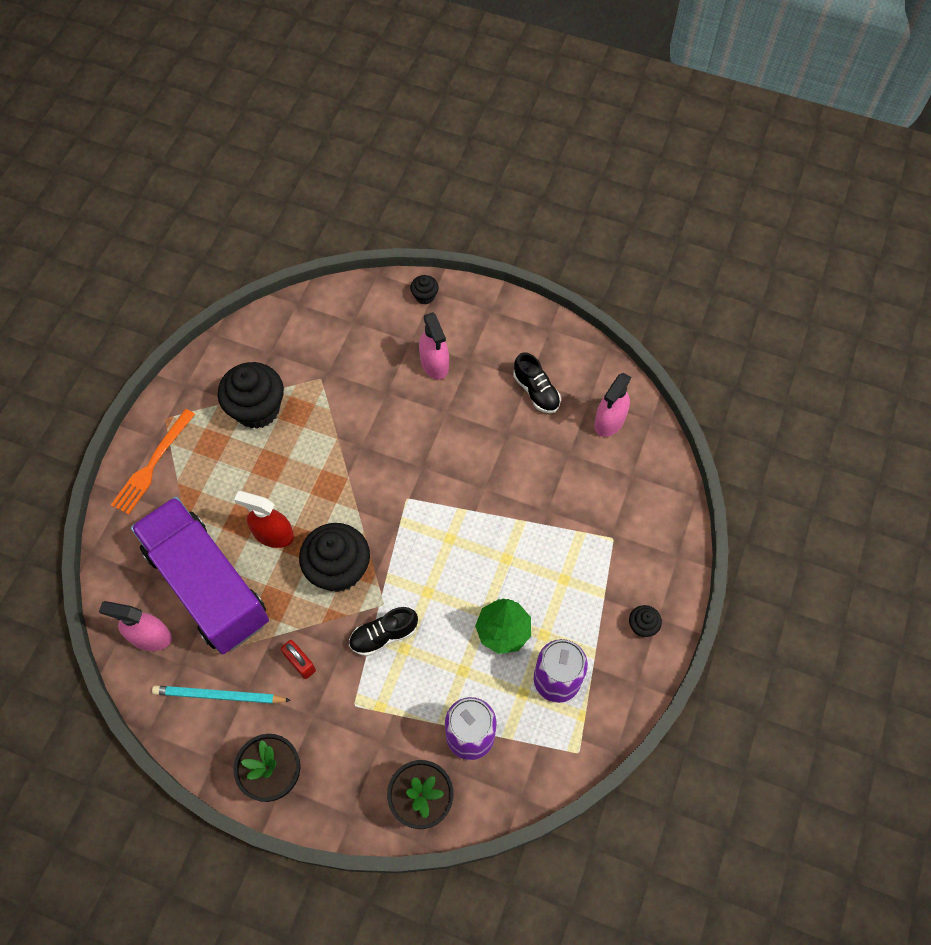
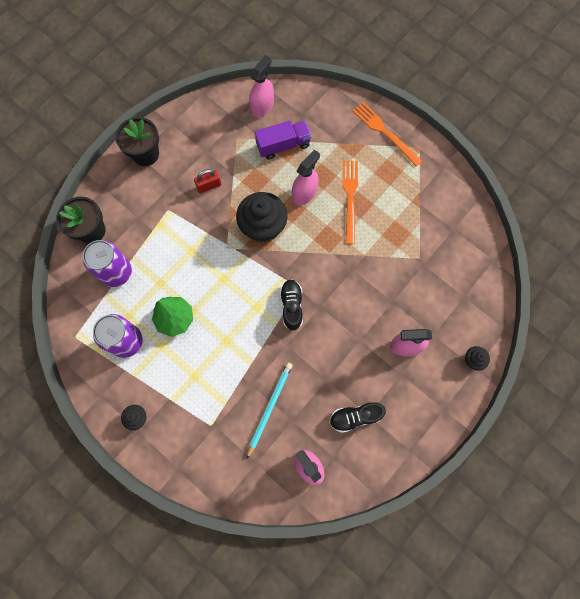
camera: 110 degrees right, 10 degrees up
purple truck [131,497,269,654] -> purple truck [255,121,311,160], size x0.50
turquoise pencil [152,685,291,704] -> turquoise pencil moved to [246,363,293,460]
black cupcake [218,362,284,429] -> none
red spray bottle [234,491,294,548] -> pink spray bottle [292,150,320,205]
black shoe [349,607,418,656] -> black shoe moved to [280,279,303,331]
none -> orange fork [342,160,358,244]

